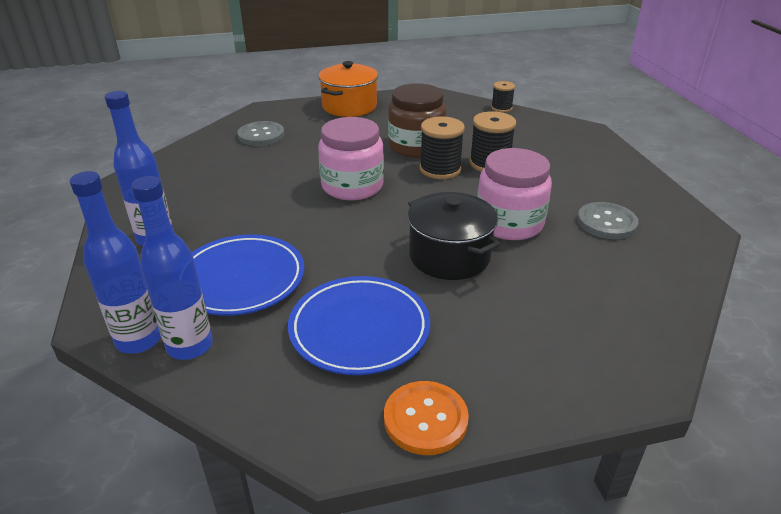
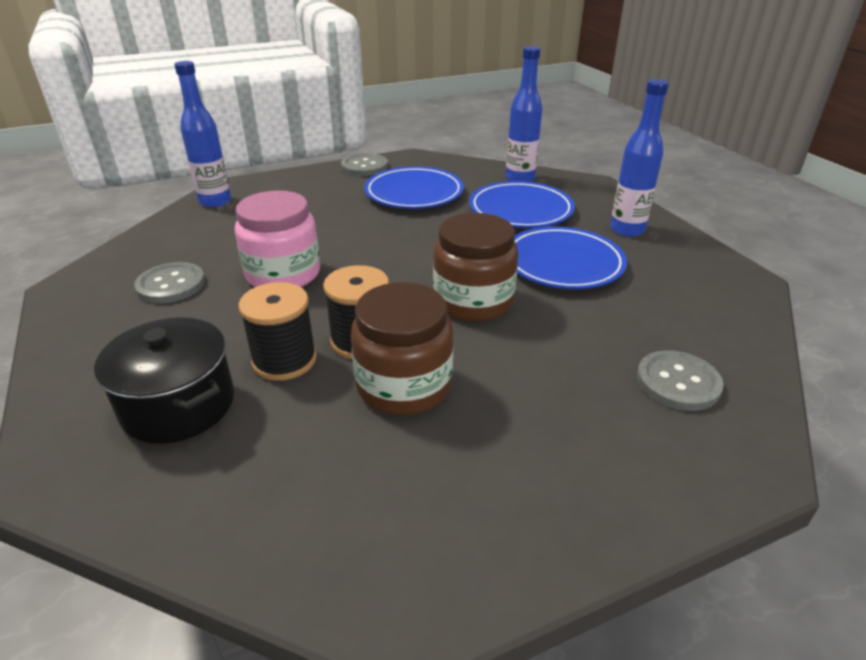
camera: 170 degrees right, 0 degrees up
blue bottle [70,171,161,354] -> blue bottle moved to [174,61,231,207]
orange pot [318,61,378,117] -> none
pink jar [318,117,384,200] -> brown jar [433,213,518,322]
orange button [384,381,469,455] -> grey button [341,153,388,176]
black pot [408,192,500,280] -> black pot moved to [94,318,234,444]
black spool [491,81,515,112] -> none
none -> blue plate [514,227,627,289]

